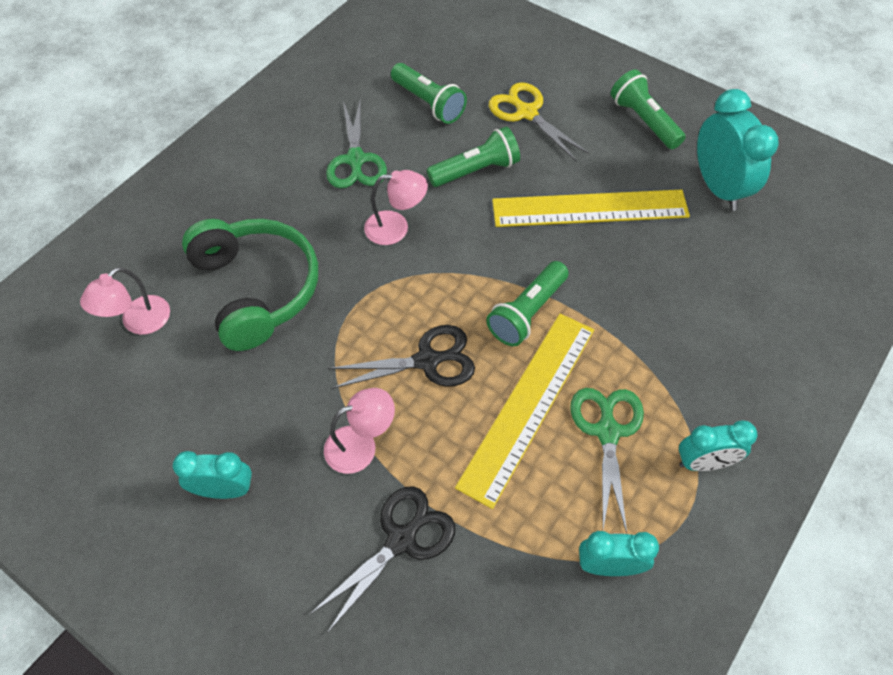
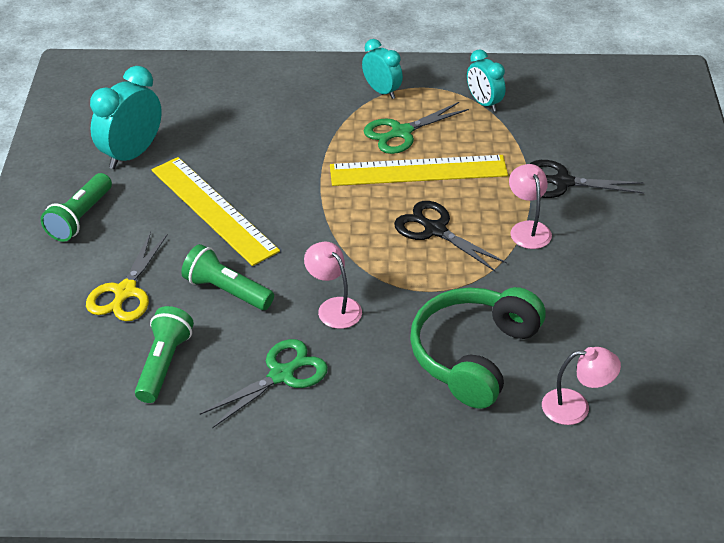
camera: 125 degrees left, 15 degrees down
turquoise clock [173,451,252,499] -> none
pink lamp [324,388,395,474] -> pink lamp turned 45 degrees clockwise [509,164,552,249]
green flashlight [486,261,569,346] -> none

